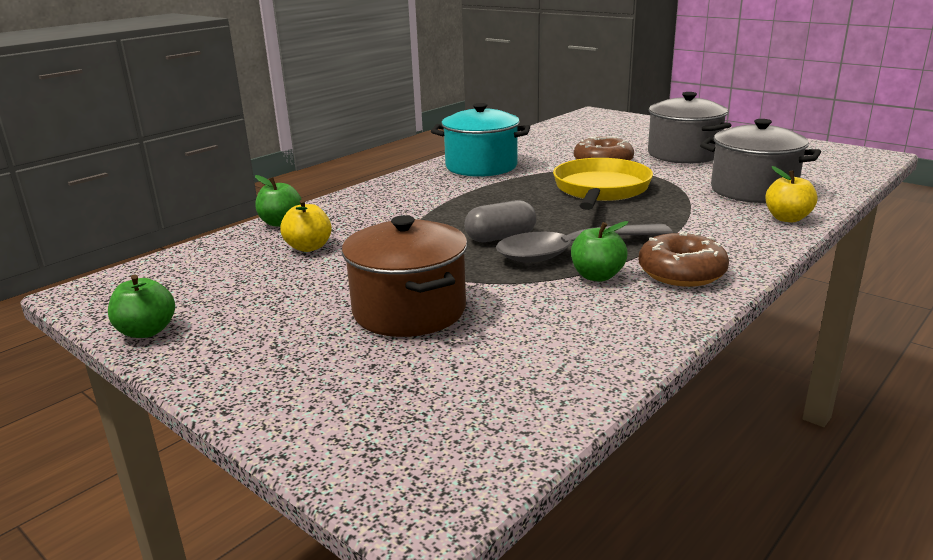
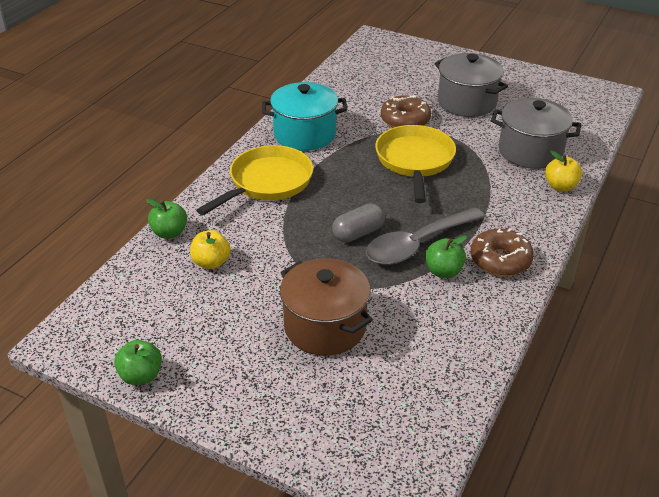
camera: 15 degrees left, 15 degrees up
none -> yellow pan [196,145,313,215]

